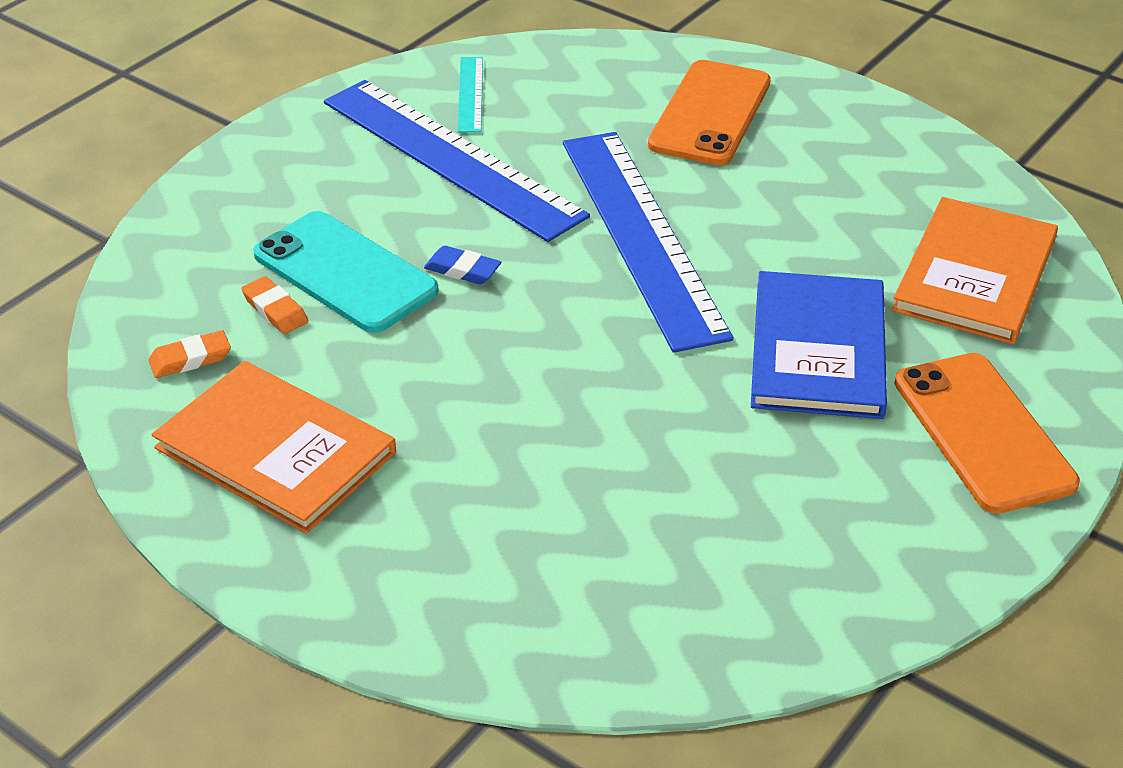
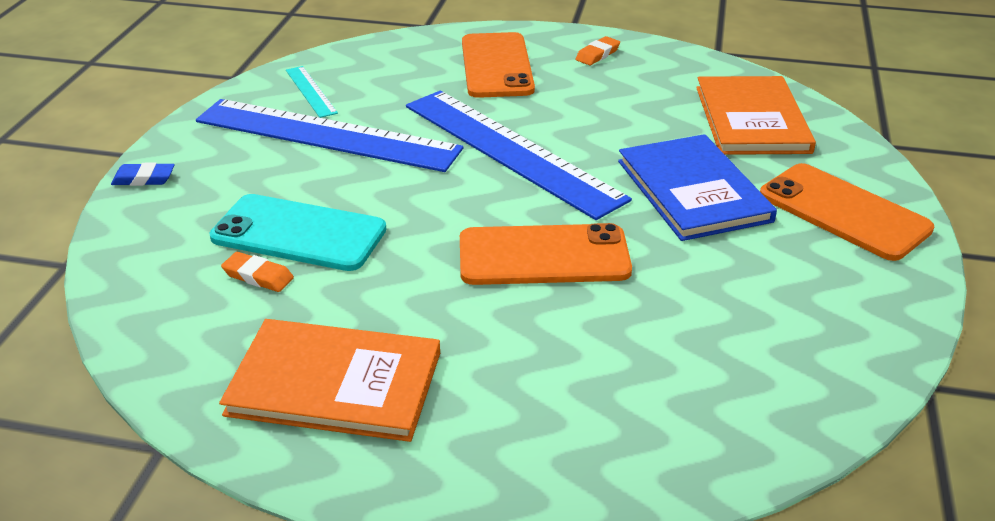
camera: 25 degrees left, 5 degrees down
orange eraser [148,330,231,378] -> orange eraser moved to [575,36,620,65]
blue eraser [424,246,501,284] -> blue eraser moved to [111,163,175,186]
none -> orange phone [460,223,632,285]

